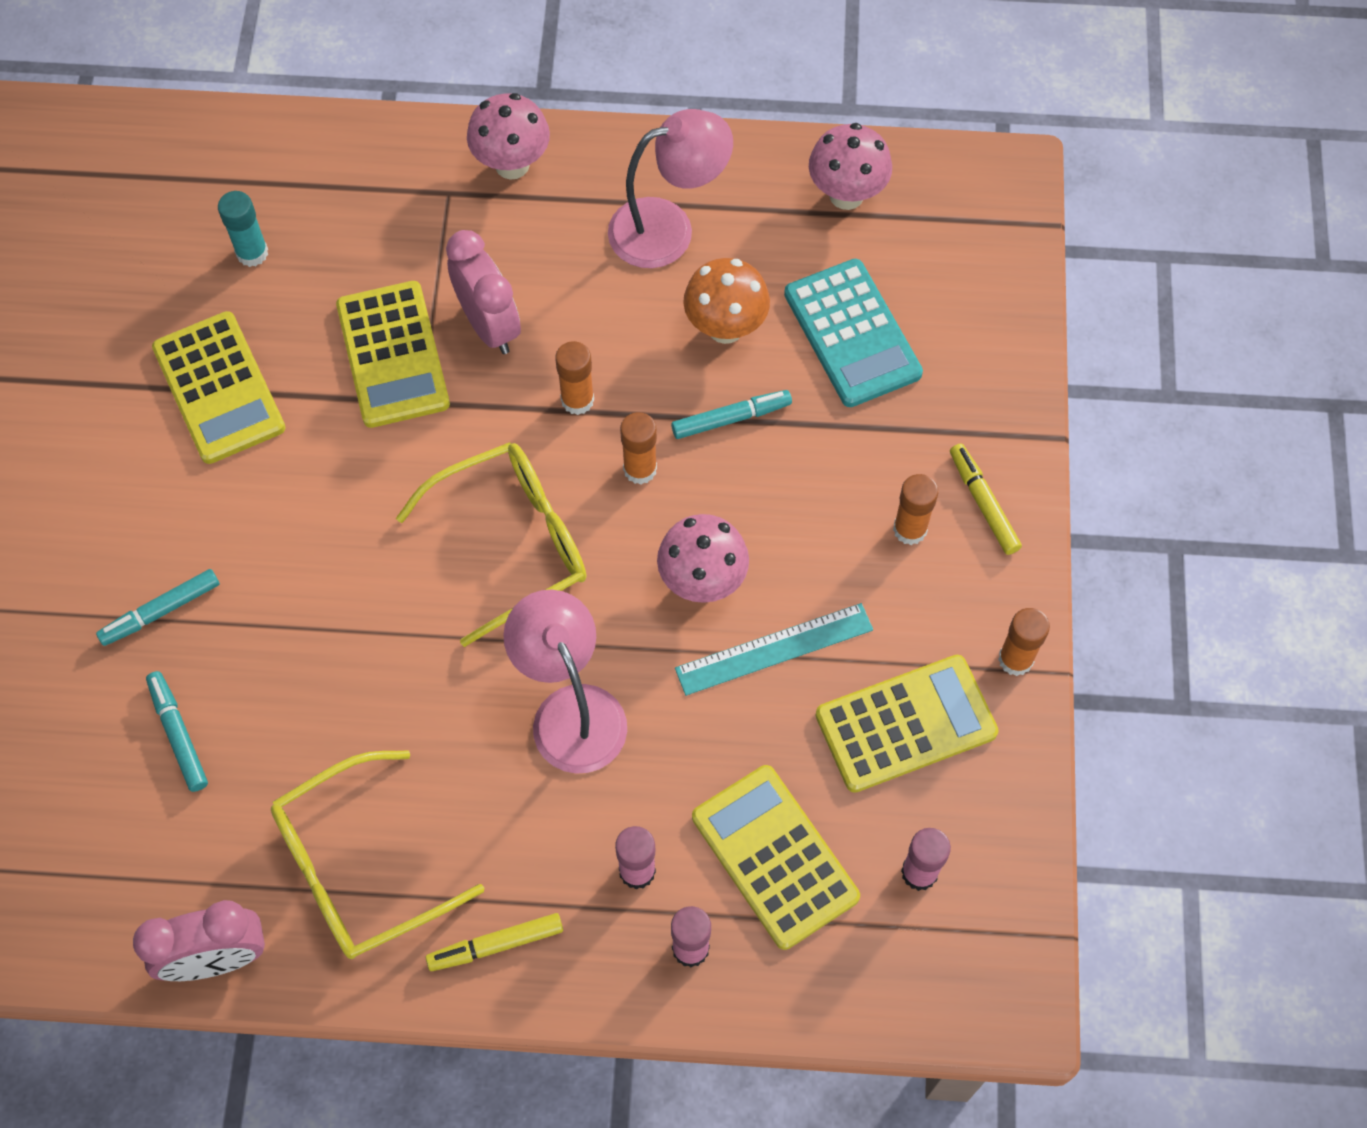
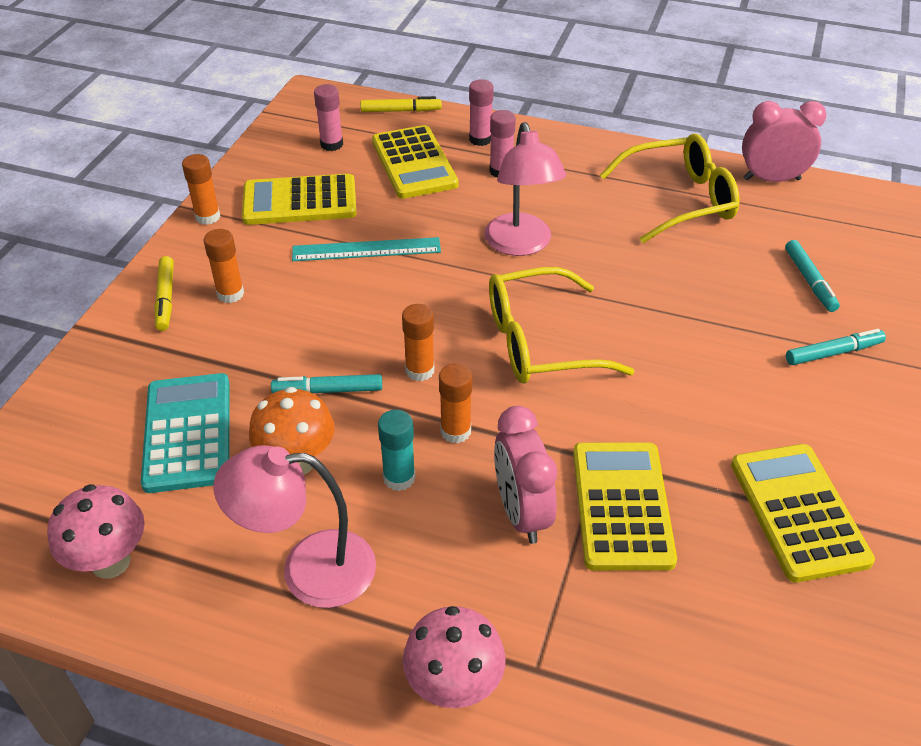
camera: 165 degrees left, 20 degrees down
turquoise glue stick [218,191,268,267] -> turquoise glue stick moved to [378,409,416,491]
yellow marker [426,913,563,971] -> yellow marker moved to [360,96,442,112]
pink mushroom [657,514,749,603] -> none

